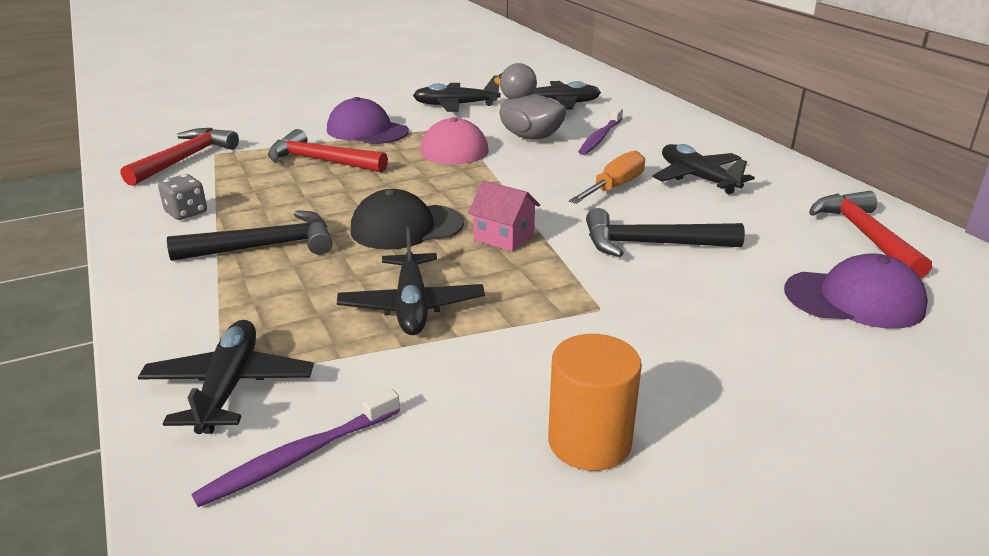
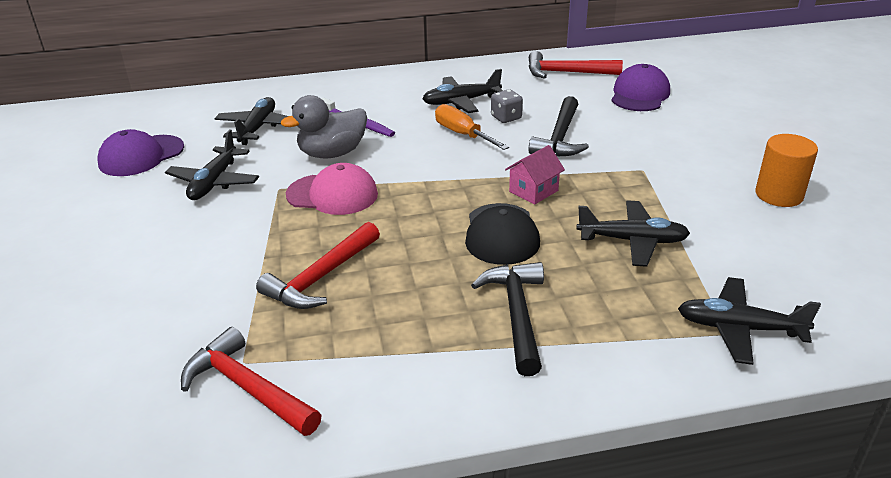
camera: 75 degrees left, 5 degrees up
grey dice [158,174,207,220] -> grey dice moved to [491,89,523,123]
purple toothbrush [192,389,400,507] -> none
purple cap [327,97,409,144] -> purple cap moved to [98,129,184,176]

